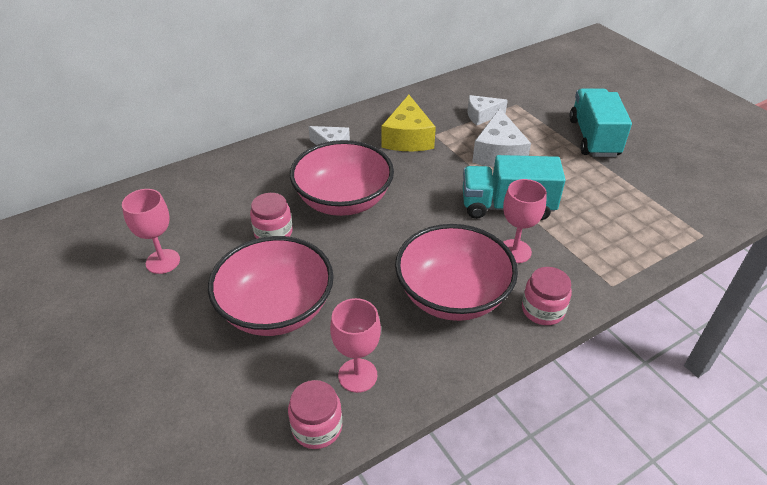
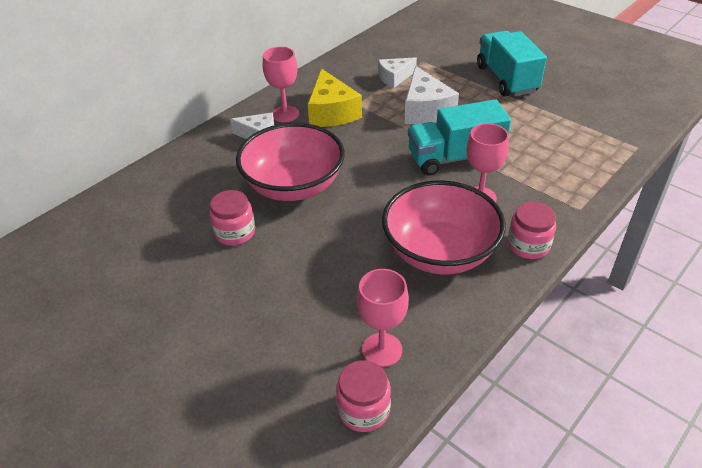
camera: 15 degrees left, 0 degrees up
pink goblet [122,189,180,274] -> pink goblet moved to [263,47,299,122]
pink bowl [208,236,334,336] -> none

